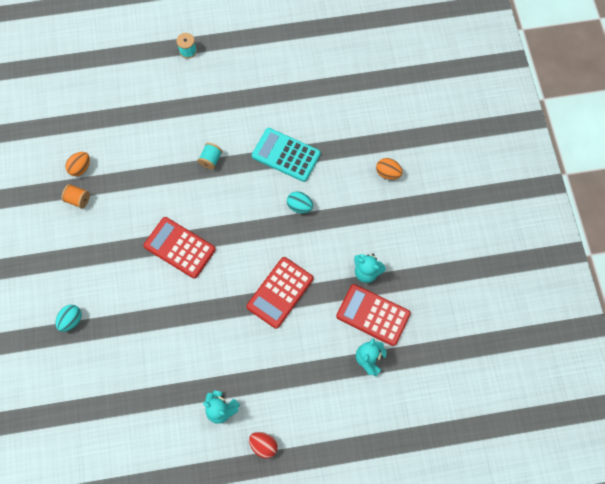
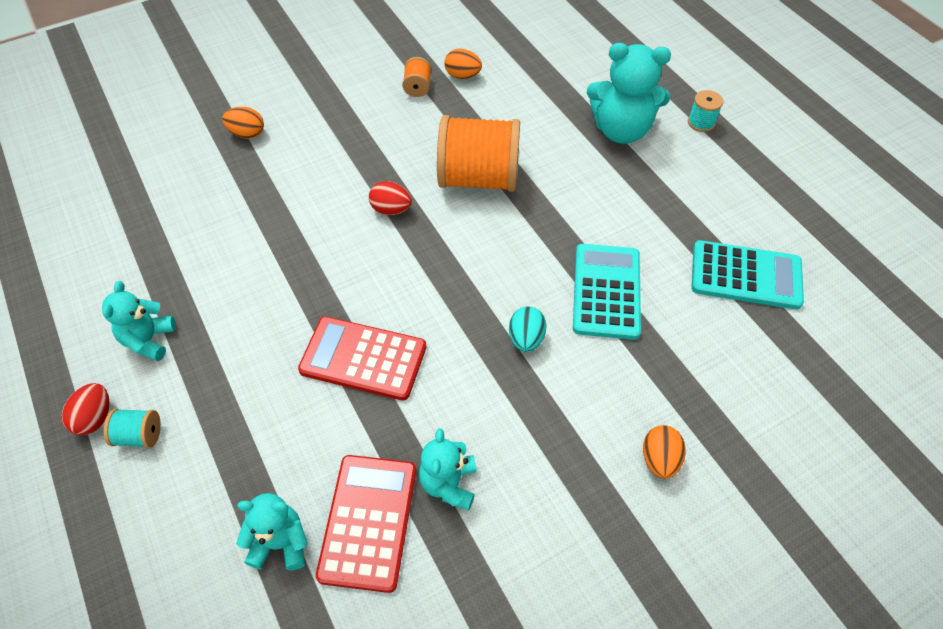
camera: 70 degrees right, 15 degrees down
turquoise egg [56,305,82,332] -> orange egg [222,107,264,139]
red calculator [143,217,216,279] -> red egg [369,181,412,215]
turquoise spool [197,143,223,169] -> turquoise spool moved to [104,409,161,448]
none -> orange spool [437,115,520,192]
none -> turquoise teddy bear [587,43,671,144]
none -> turquoise calculator [691,240,804,309]

